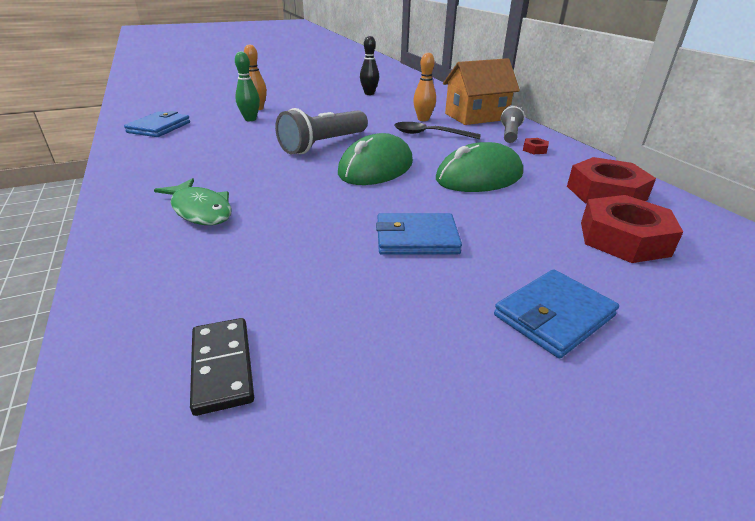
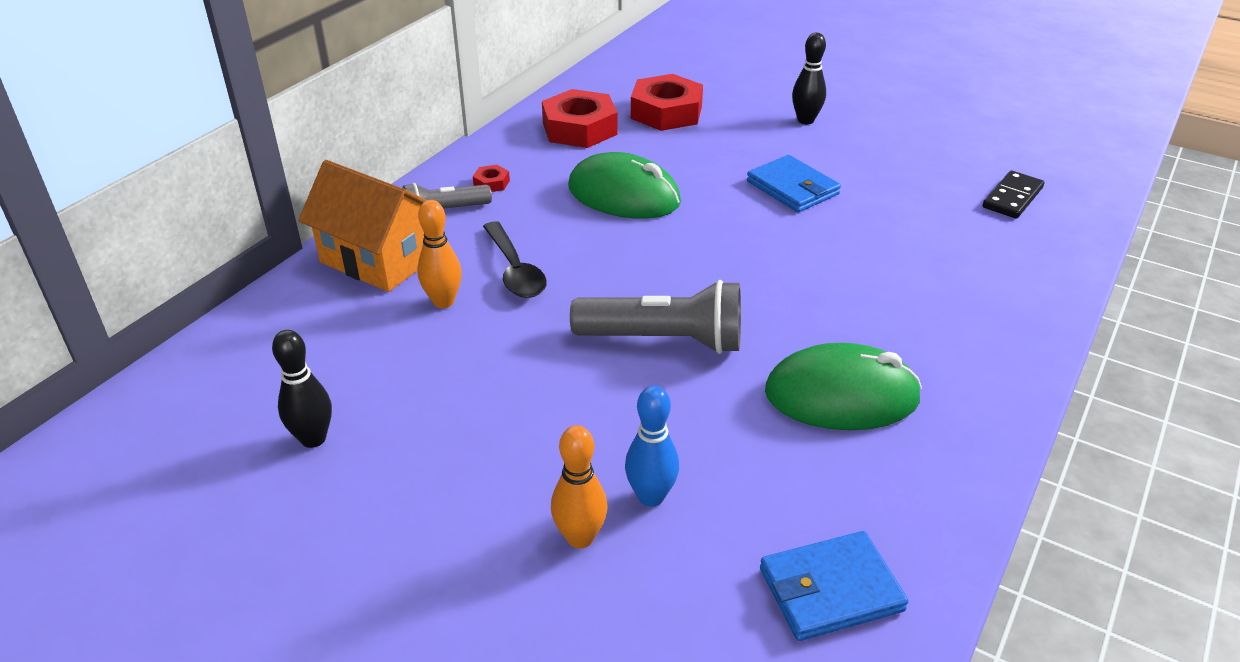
camera: 125 degrees left, 5 degrees up
green fish [154,178,232,225] -> none
green bowling pin [235,51,260,121] -> blue bowling pin [625,386,679,507]
green mouse [338,133,413,185] -> green mouse moved to [765,343,922,430]
blue wallet [494,269,619,358] -> black bowling pin [792,32,826,124]

